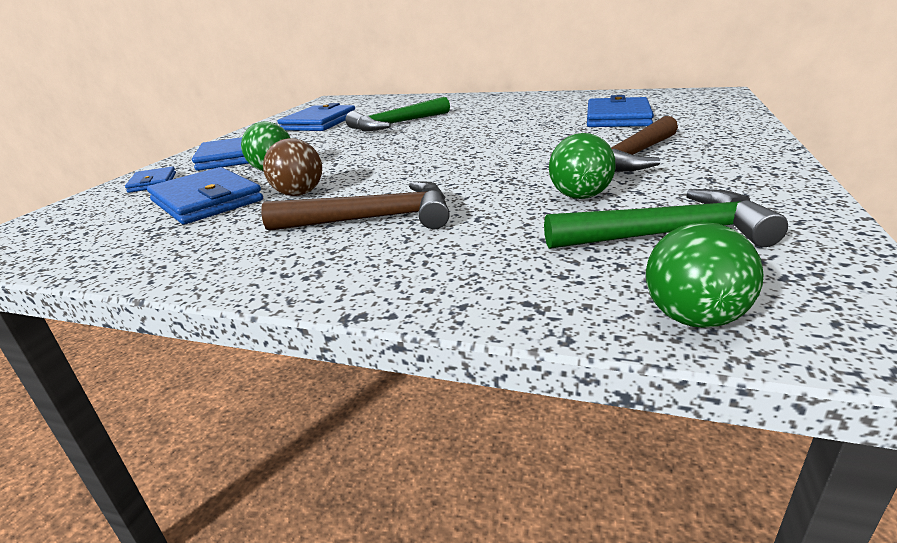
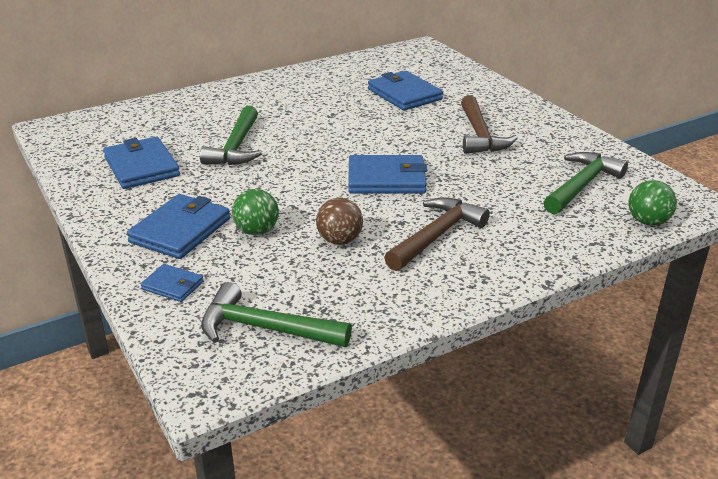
camera: 50 degrees left, 5 degrees up
blue wallet [147,167,263,224] -> blue wallet moved to [348,155,427,194]
green ball [549,133,616,199] -> none
none -> green hammer [201,282,352,347]

